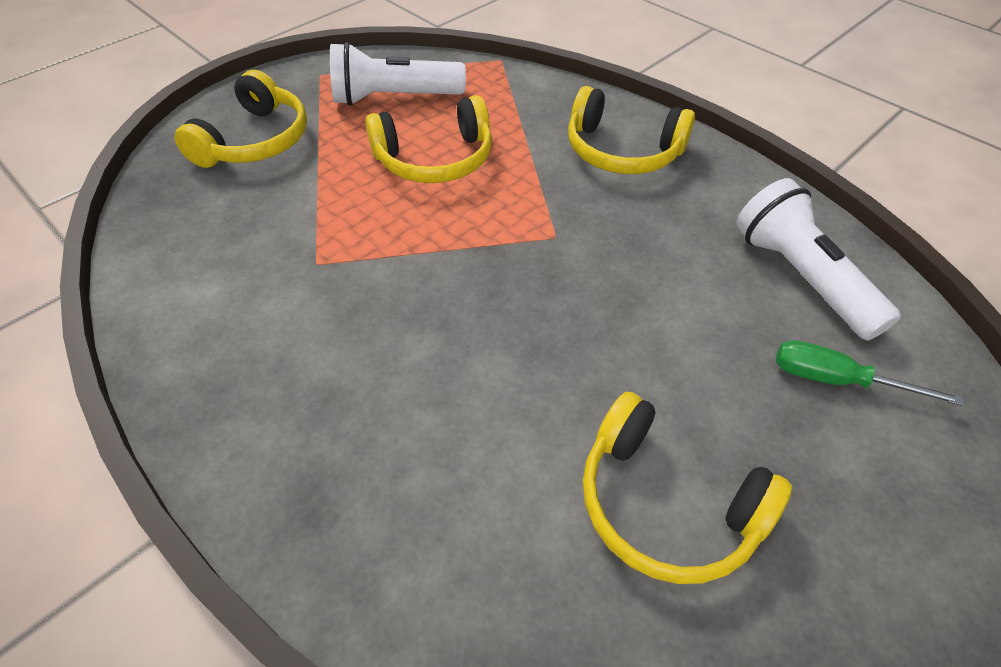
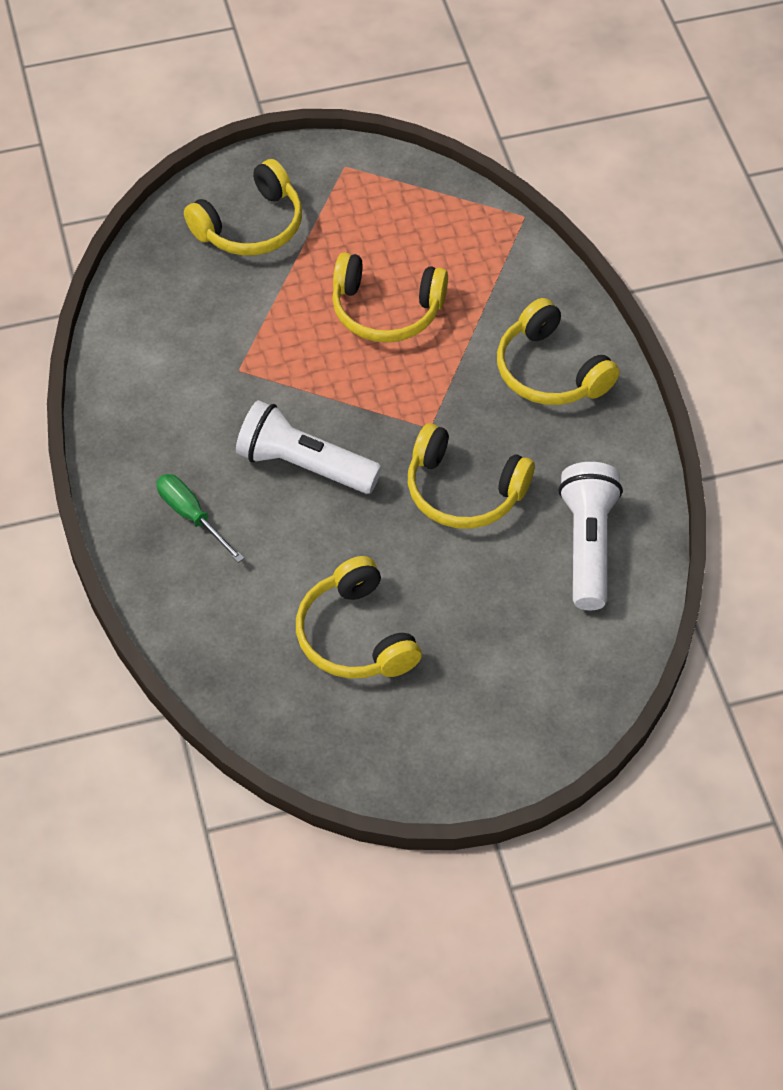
camera: 30 degrees right, 5 degrees up
white flashlight [330,42,466,106] -> white flashlight moved to [236,400,382,494]
green screwdriver [776,340,964,406] -> green screwdriver moved to [157,474,244,563]
none -> yellow headphones [408,423,534,529]

